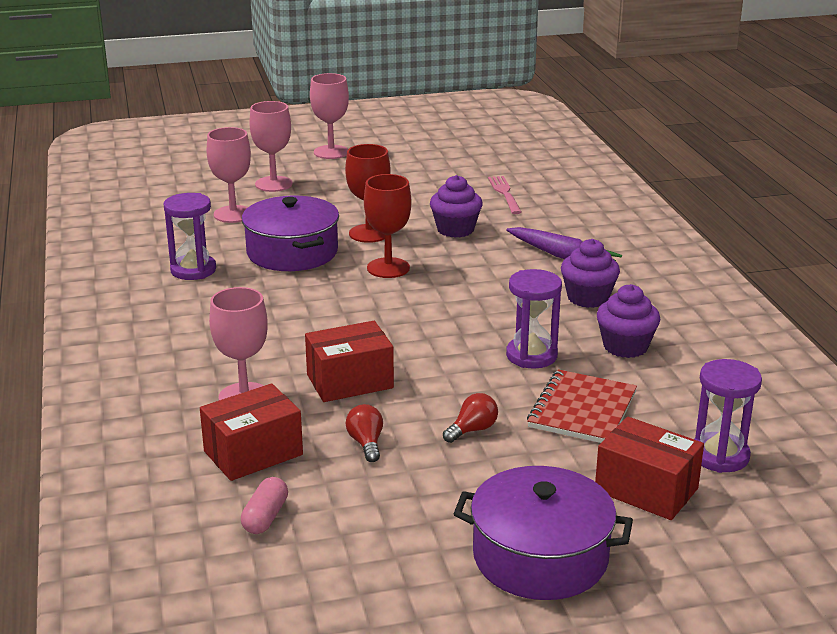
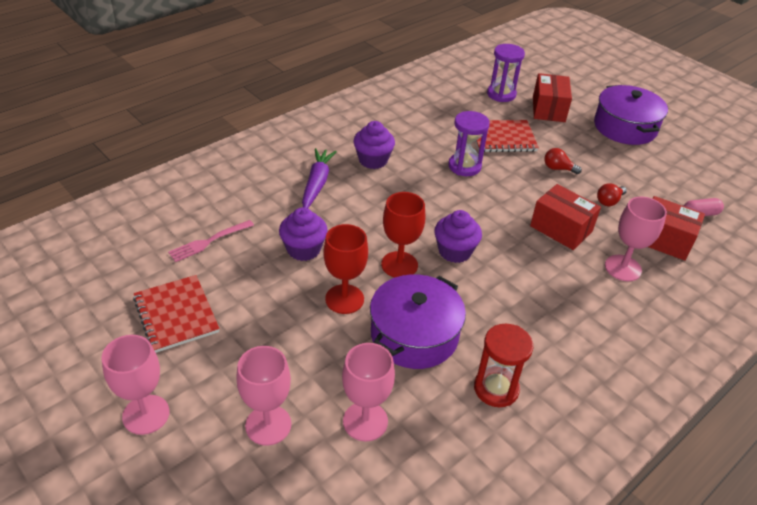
camera: 120 degrees left, 15 degrees up
purple hourglass [164,193,216,280] -> red hourglass [474,324,533,407]
purple cupcake [597,284,660,358] -> purple cupcake moved to [434,210,482,263]
none -> red notebook [133,275,220,353]

